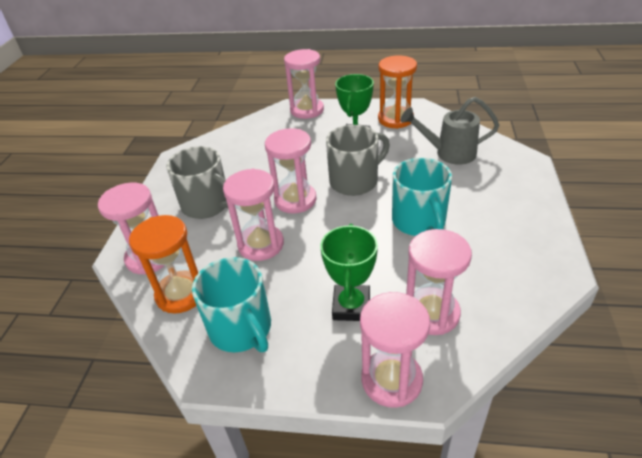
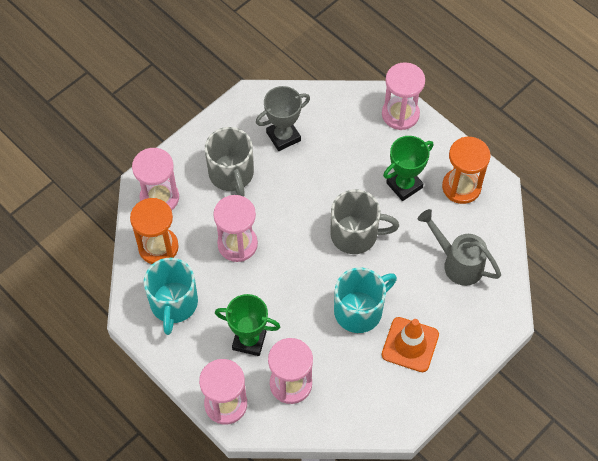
camera: 35 degrees right, 20 degrees up
pink hourglass [265,128,317,213] -> none
green trophy [320,224,378,321] -> green trophy turned 60 degrees clockwise [215,294,280,356]
turquoise mug [392,158,452,236] -> turquoise mug turned 150 degrees counterclockwise [334,267,397,333]
none -> grey trophy [256,86,310,151]
none -> orange traffic cone [382,317,439,372]

